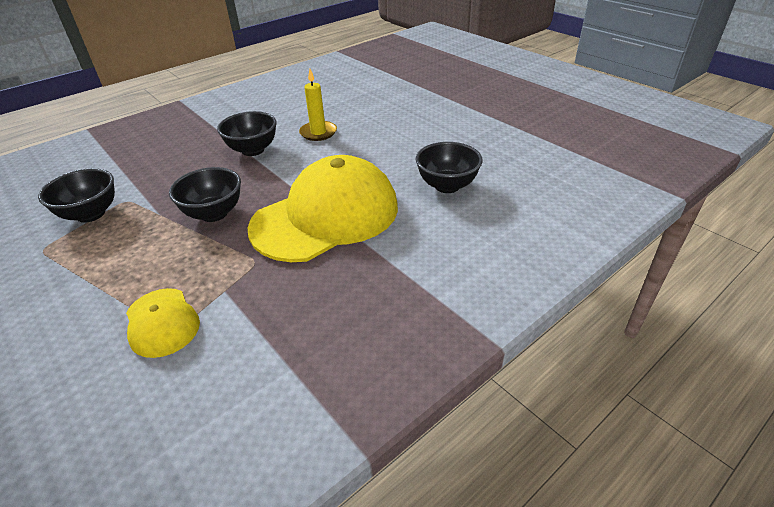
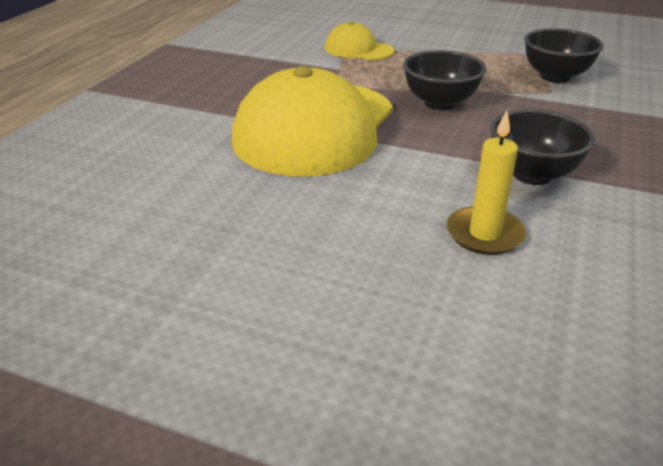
camera: 150 degrees right, 5 degrees down
black bowl [416,142,483,193] -> none

